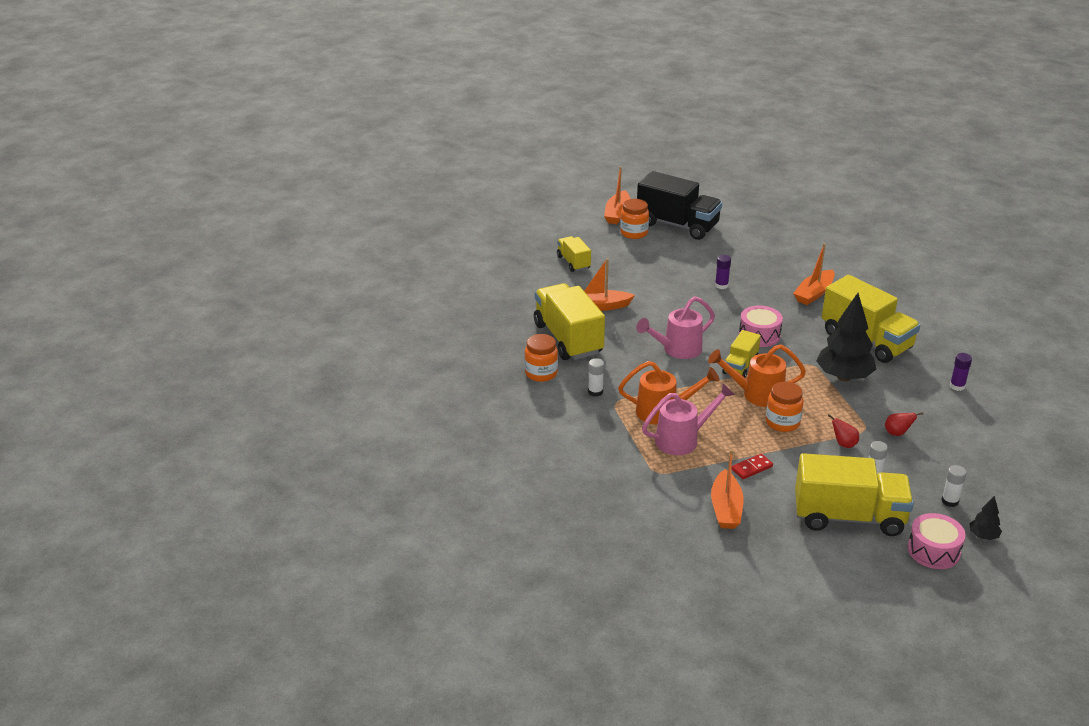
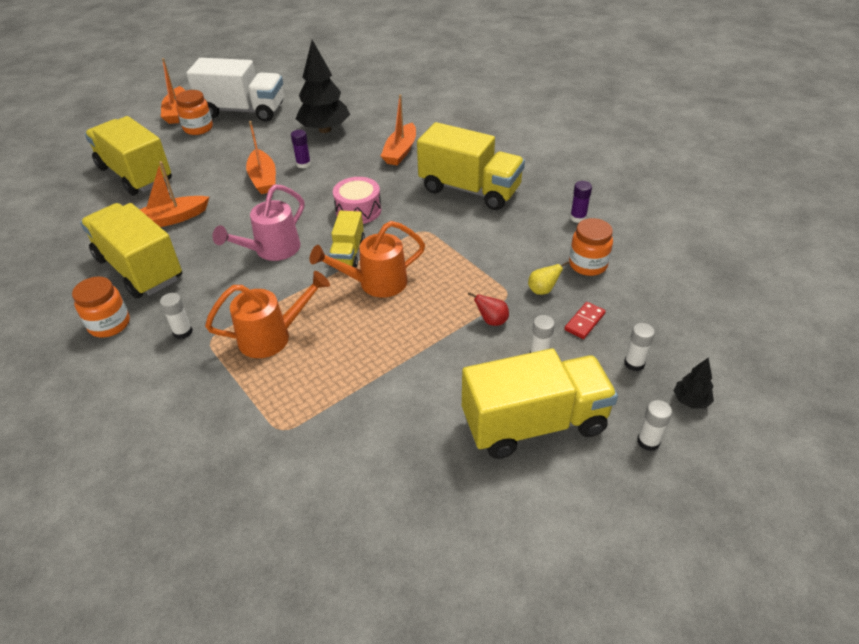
camera: 20 degrees left, 10 degrees up
yellow truck [557,236,591,272] -> yellow truck [85,116,172,196], size x1.90
black truck [637,171,722,240] -> white truck [186,58,284,122]
pink watering can [642,383,735,455] -> none
orange boat [711,449,744,529] -> orange boat moved to [246,121,276,194]
red domino [731,454,773,479] -> red domino moved to [564,302,606,339]
orange jar [766,381,804,432] -> orange jar moved to [569,218,613,276]
black tree [816,293,876,381] -> black tree moved to [296,40,350,133]
red pear [885,412,923,436] -> yellow pear [528,261,569,295]
pink drum [908,513,966,569] -> white glue stick [637,400,672,451]

